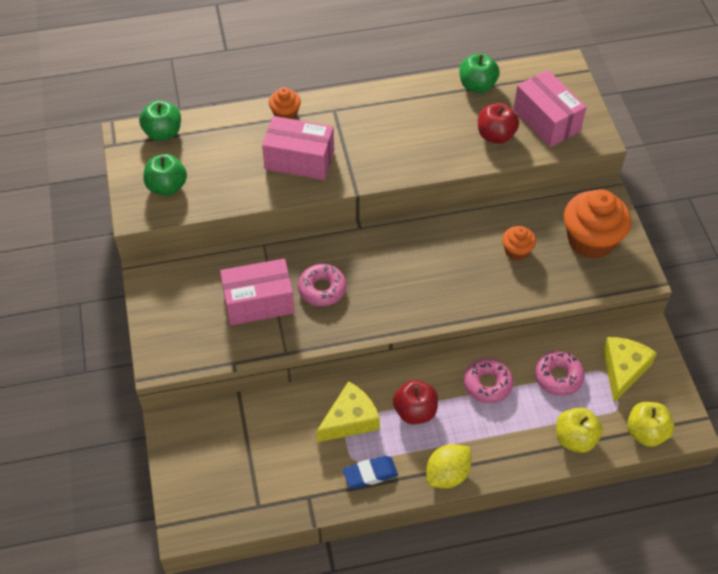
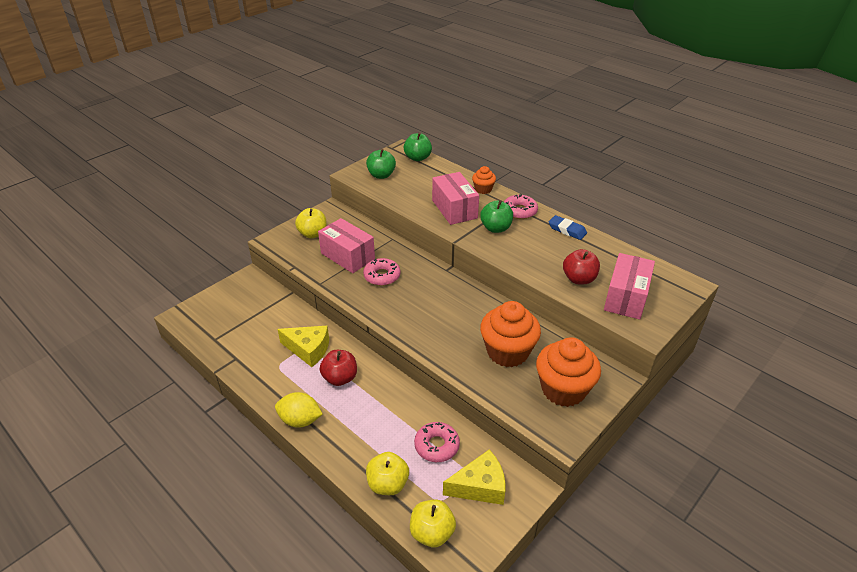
camera: 55 degrees right, 15 degrees down
blue eraser [343,456,398,489] -> blue eraser moved to [549,215,587,240]
green apple [459,53,500,93] -> green apple moved to [480,200,513,233]
pink donut [464,358,513,403] -> pink donut moved to [504,194,538,219]
orange cupcake [502,226,536,261] -> orange cupcake [480,301,541,367], size x1.98
none -> yellow apple [295,208,326,238]

